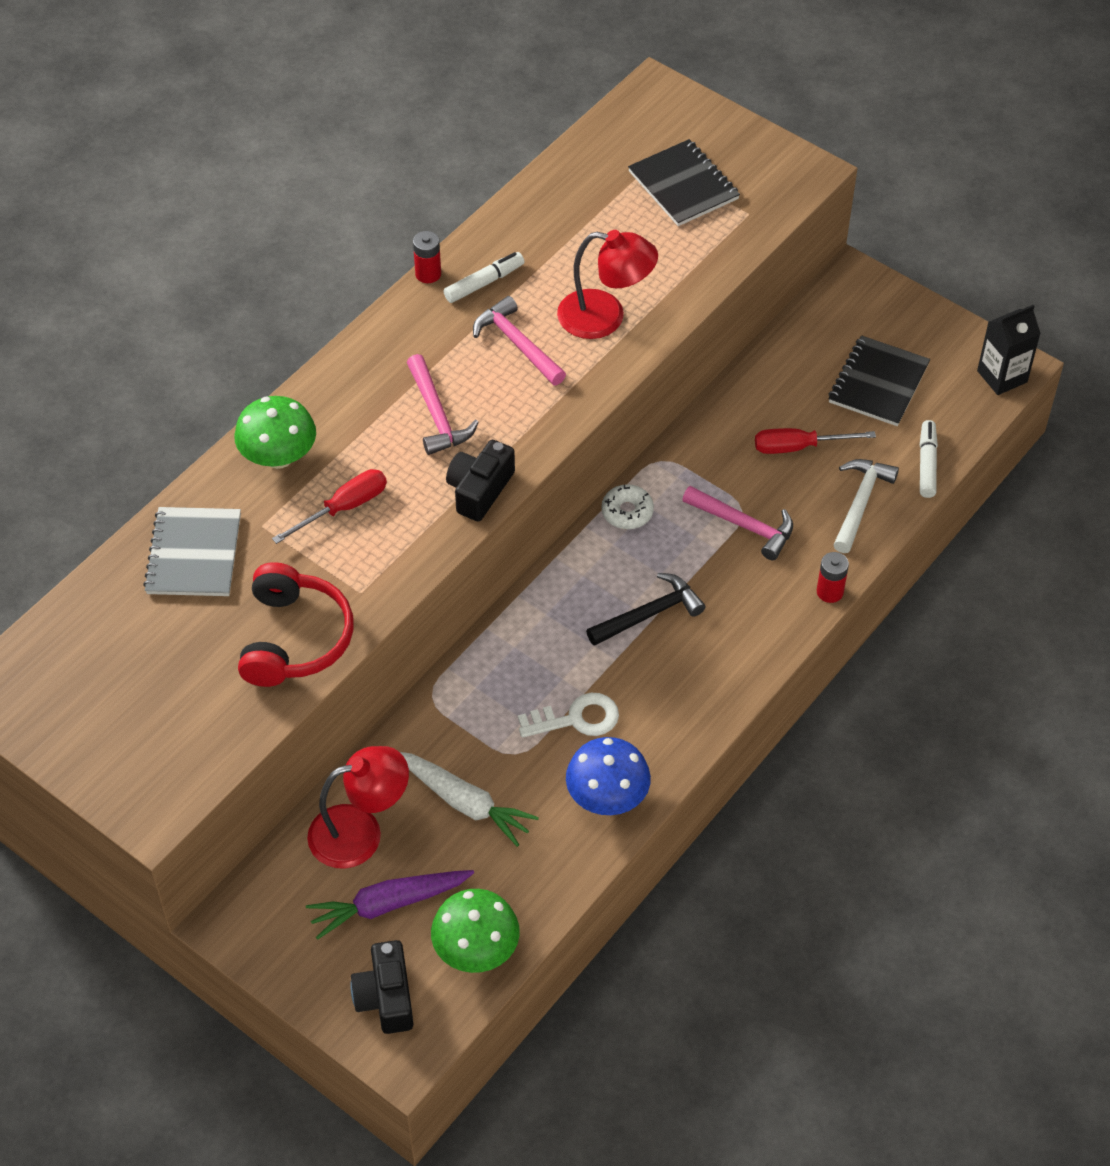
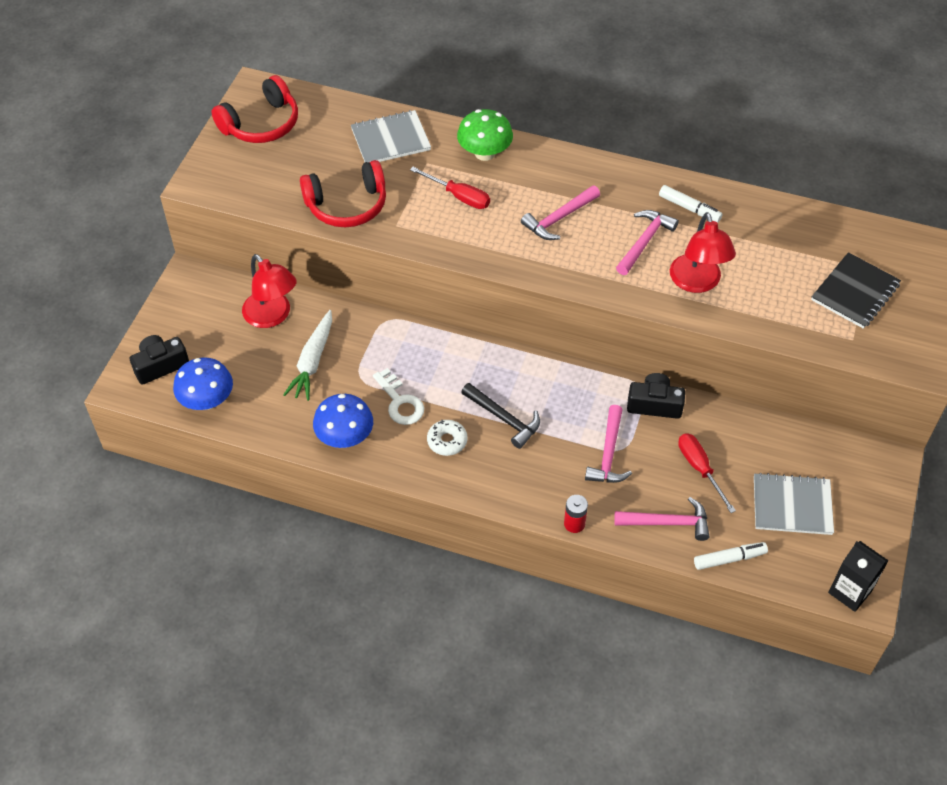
camera: 70 degrees right, 0 degrees up
purple carrot [306,870,474,940] -> none
red battery [413,231,441,283] -> none
green mushroom [431,889,520,973] -> blue mushroom [173,357,233,410]
black camera [446,440,515,522] -> black camera moved to [627,373,685,419]
white donut [601,484,654,529] -> white donut moved to [427,420,467,456]
black notebook [829,335,930,426] -> grey notebook [754,473,834,535]
white hammer [833,459,899,553] -> pink hammer [614,497,709,541]
none -> red headphones [212,75,298,143]

